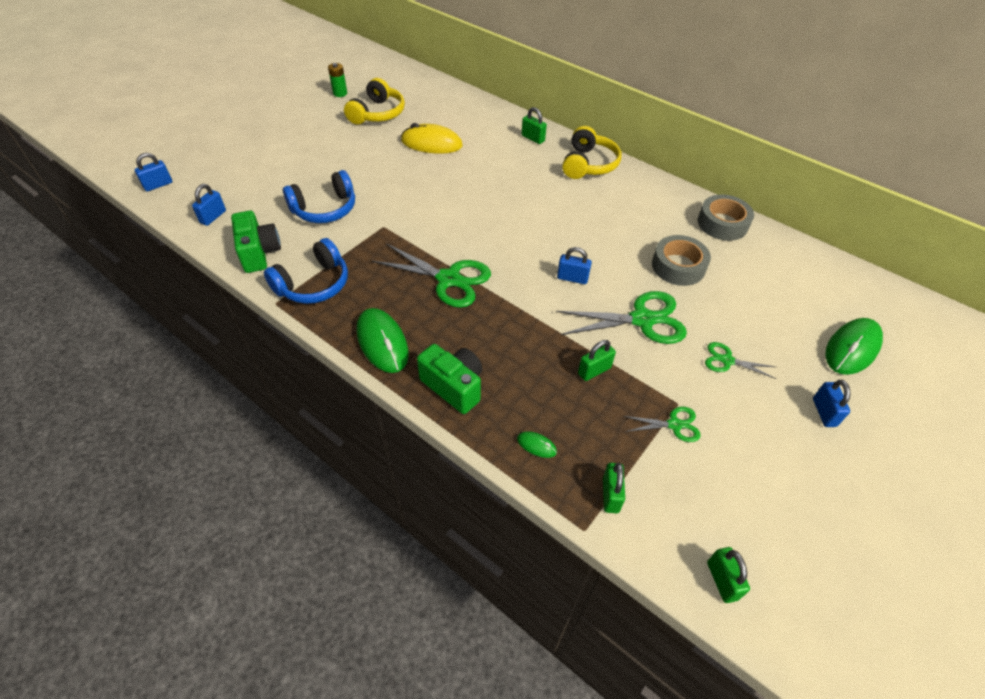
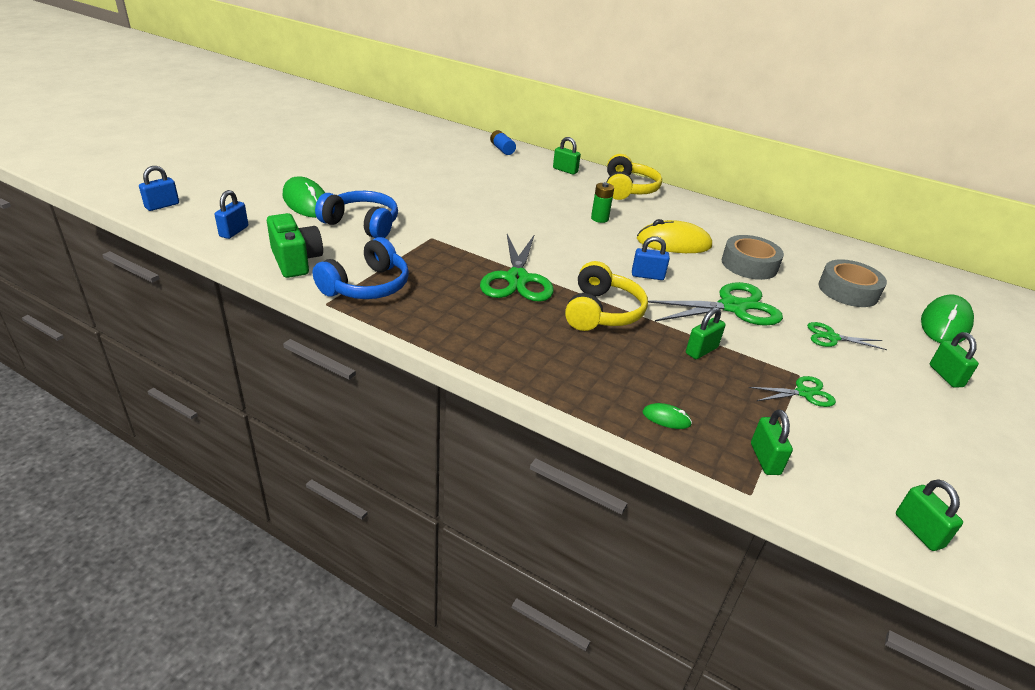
camera: 10 degrees left, 15 degrees down
blue headphones [283,170,355,223] -> blue headphones turned 120 degrees counterclockwise [315,191,398,238]
green battery [328,63,347,97] -> green battery moved to [591,182,614,223]
yellow headphones [344,78,405,125] -> yellow headphones moved to [565,261,648,331]
green mouse [357,308,408,373] -> green mouse moved to [283,176,325,218]
green scissors [372,243,491,308] -> green scissors turned 75 degrees clockwise [480,234,554,302]
yellow mouse [401,123,463,154] -> yellow mouse moved to [637,219,712,253]
green camera [417,344,483,414] -> none
grey tape [698,194,754,241] -> grey tape moved to [819,259,887,307]
blue padlock [813,380,851,427] -> green padlock [930,332,979,388]
none -> blue battery [490,130,516,155]

